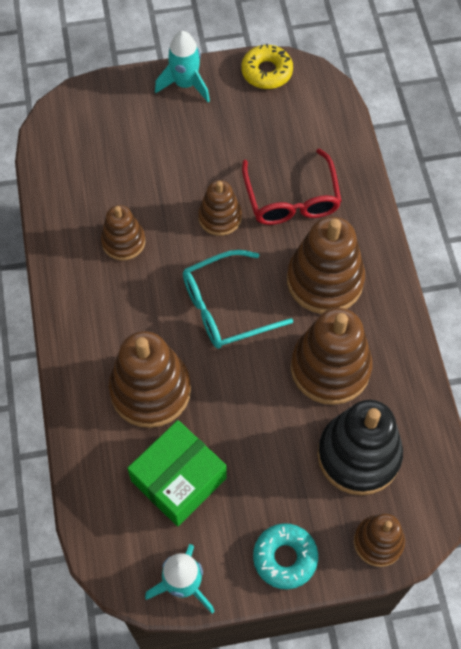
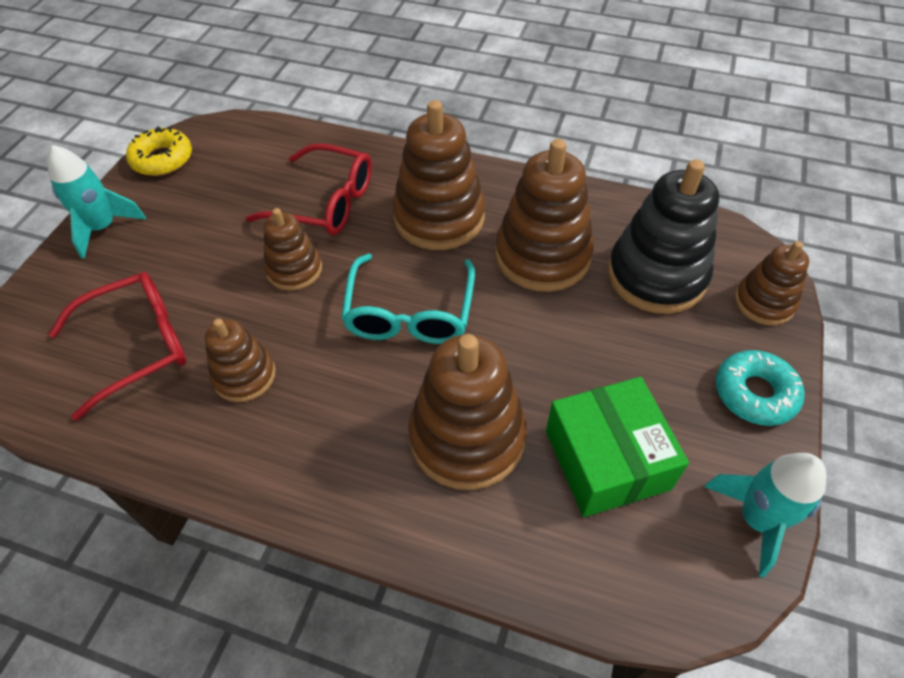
camera: 60 degrees left, 10 degrees down
none -> red glasses [49,272,186,421]

